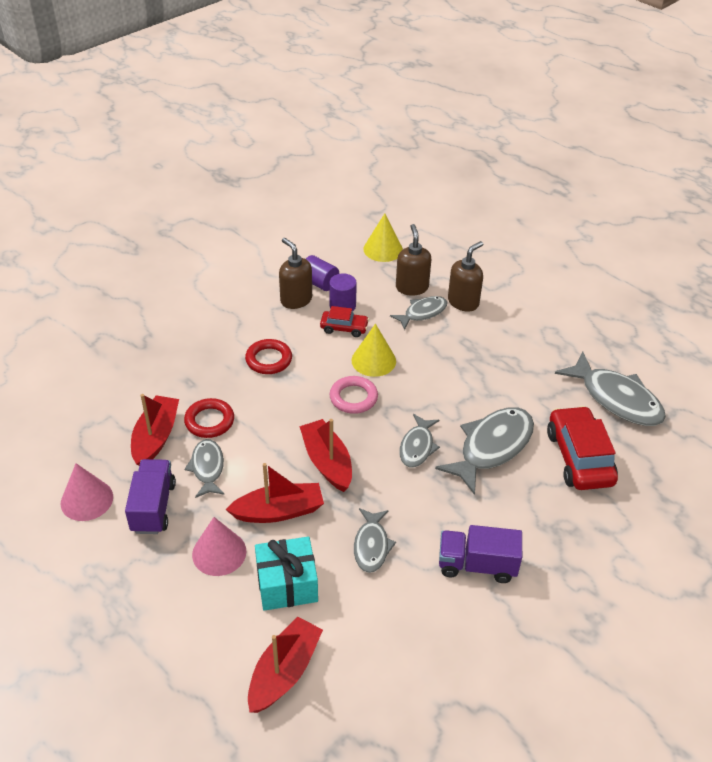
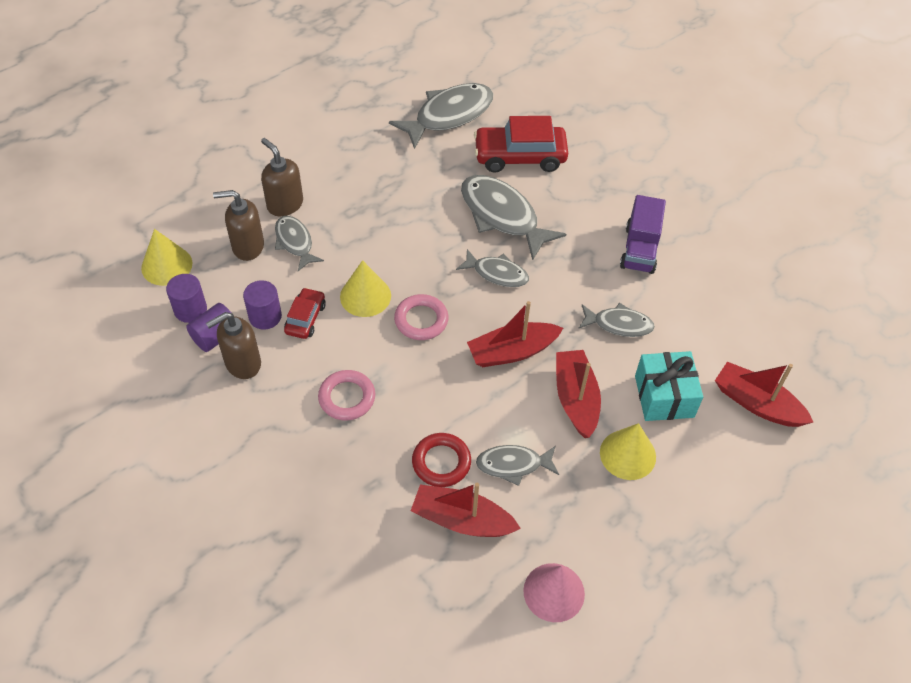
camera: 85 degrees left, 10 degrees up
purple truck [125,459,176,534] -> none
pink cone [192,517,247,576] -> yellow cone [600,423,656,480]
red ring [245,339,292,374] -> pink ring [318,370,375,421]
none -> purple cylinder [166,274,207,323]

